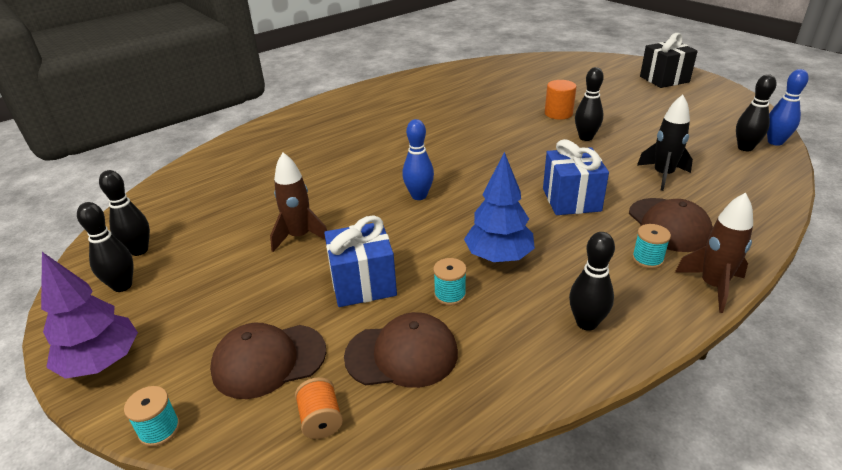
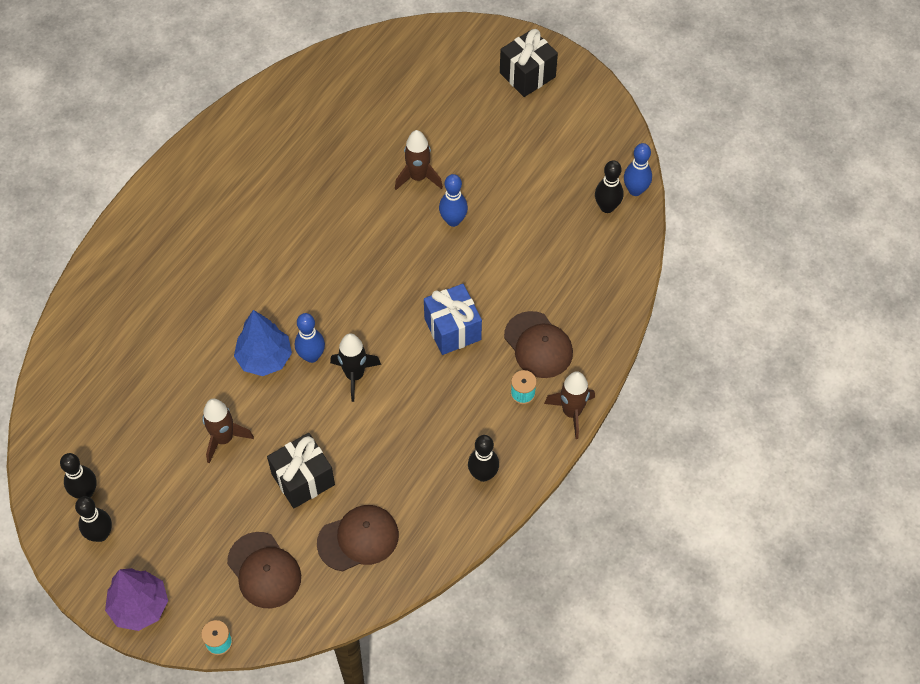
camera: 20 degrees left, 25 degrees up
brown cap [210,323,326,399] -> brown cap turned 90 degrees counterclockwise [227,532,301,608]
orange spool [295,377,343,439] -> none
blue gift [324,215,397,307] -> black gift [267,433,335,508]
turquoise spool [433,258,467,306] -> none
blue tree [464,152,535,263] -> blue tree moved to [234,310,292,376]
orange cylinder [545,80,576,120] -> brown rocket [395,130,443,190]
black bowling pin [575,67,604,141] -> blue bowling pin [439,174,468,227]
black rocket [637,95,693,191] -> black rocket moved to [330,333,381,402]

